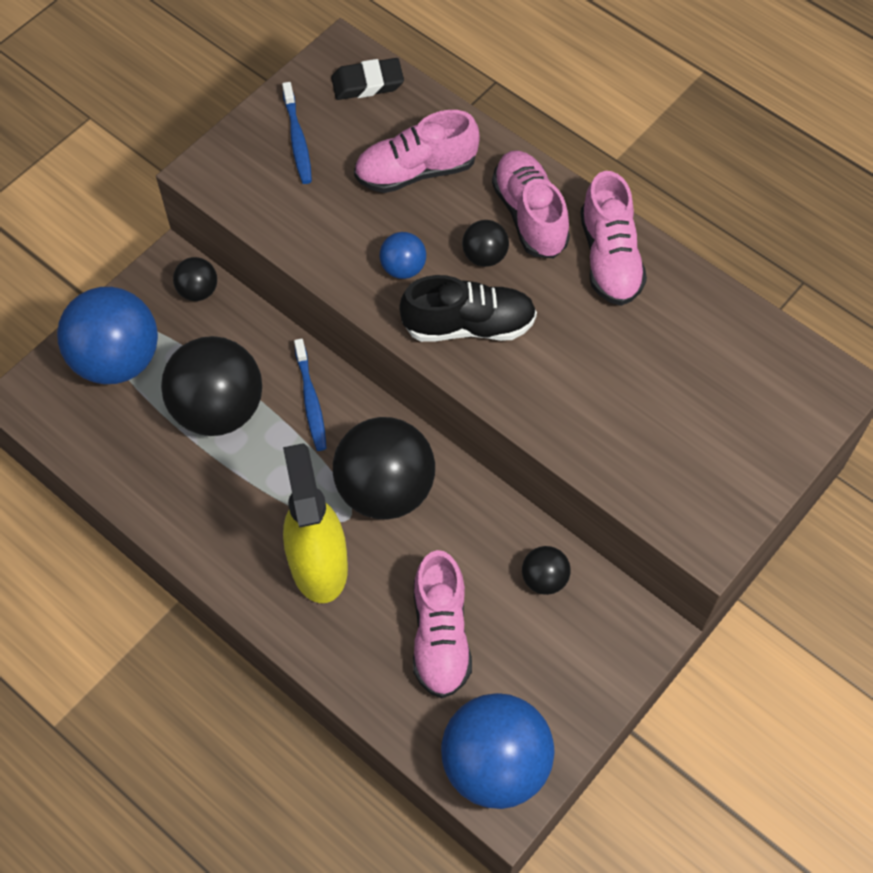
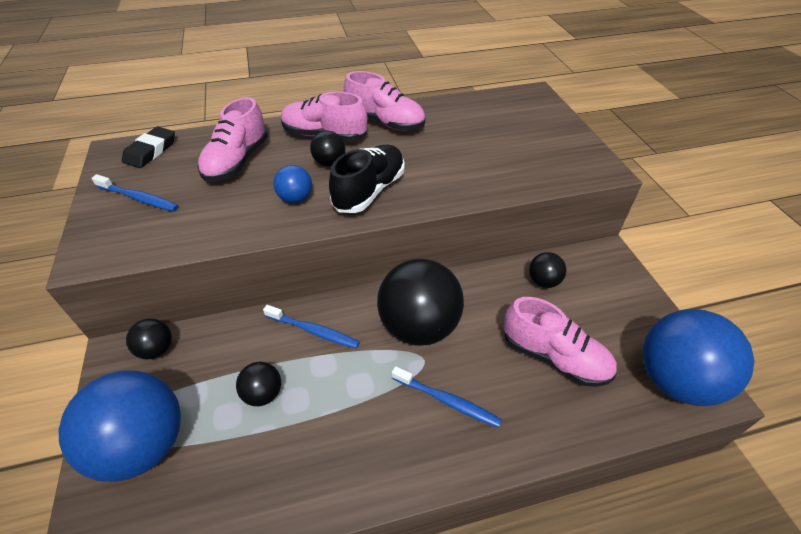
camera: 55 degrees left, 15 degrees down
black ball [161,336,262,436] -> black ball [236,362,281,406], size x0.47
yellow spray bottle [283,443,348,603] -> blue toothbrush [392,366,502,428]

